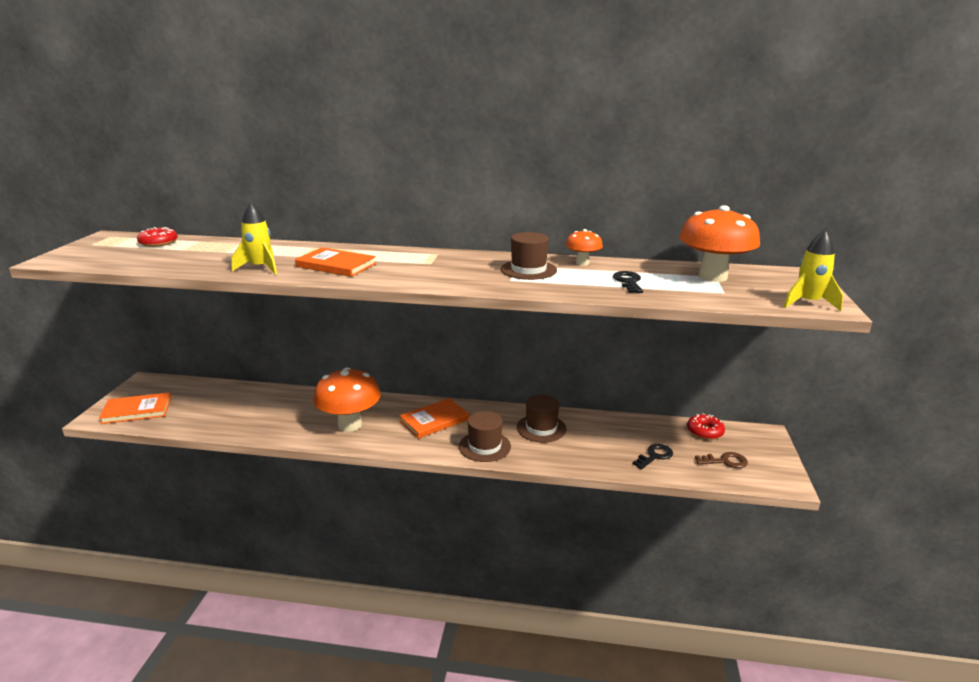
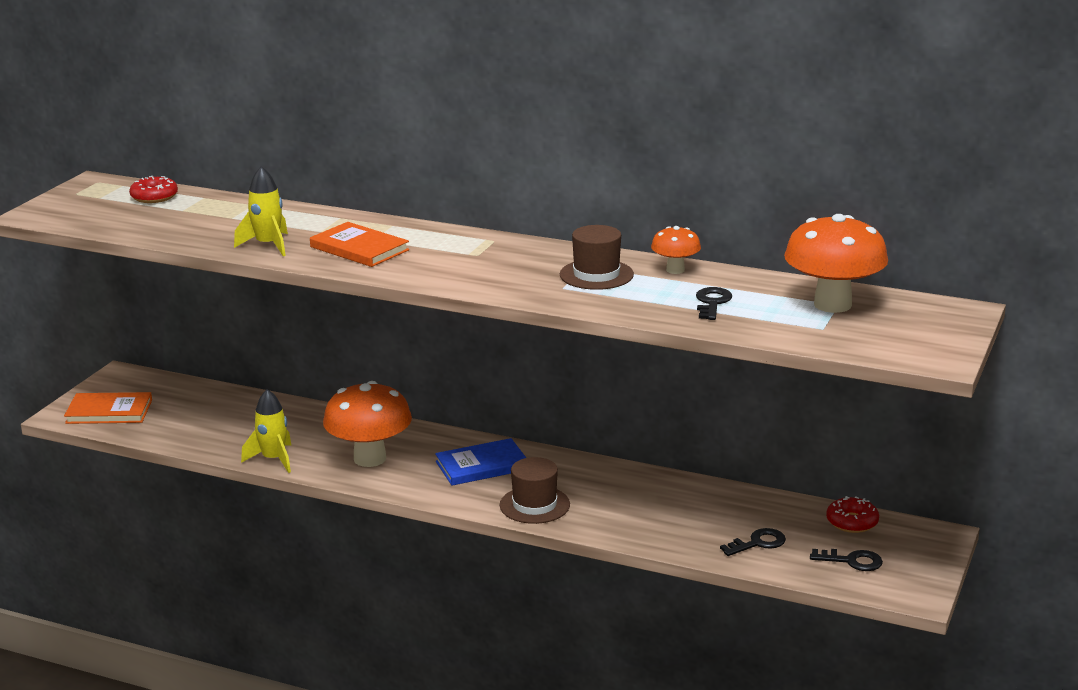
camera: 15 degrees right, 0 degrees up
orange book [399,398,469,439] -> blue book [435,438,526,486]
brown hat [517,395,566,442] -> none
brown key [695,452,748,468] -> black key [810,549,883,571]
yellow rocket [784,230,843,311] -> yellow rocket moved to [241,389,292,473]

